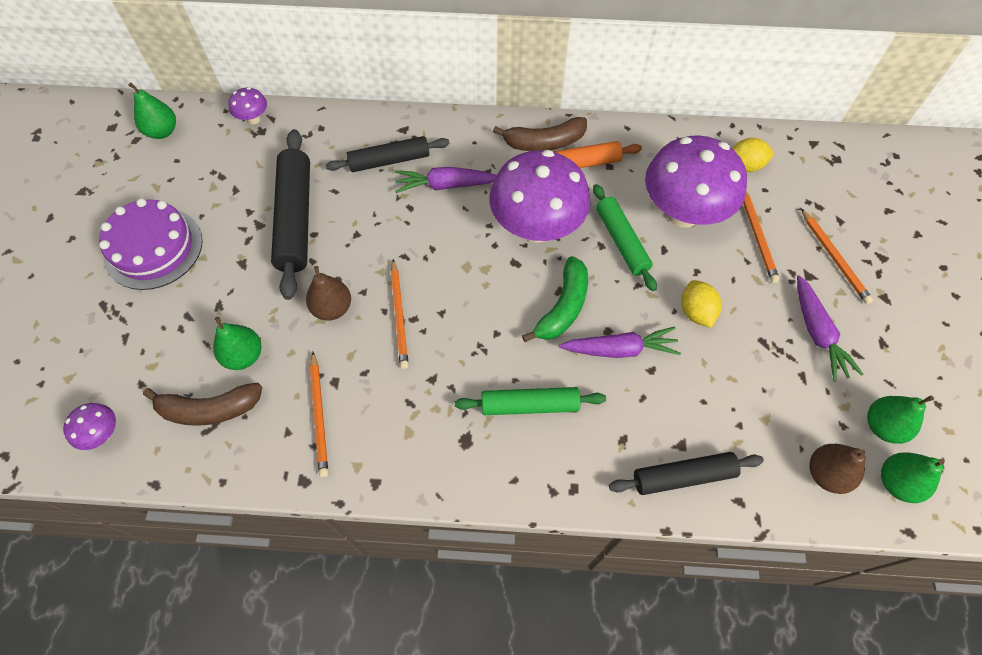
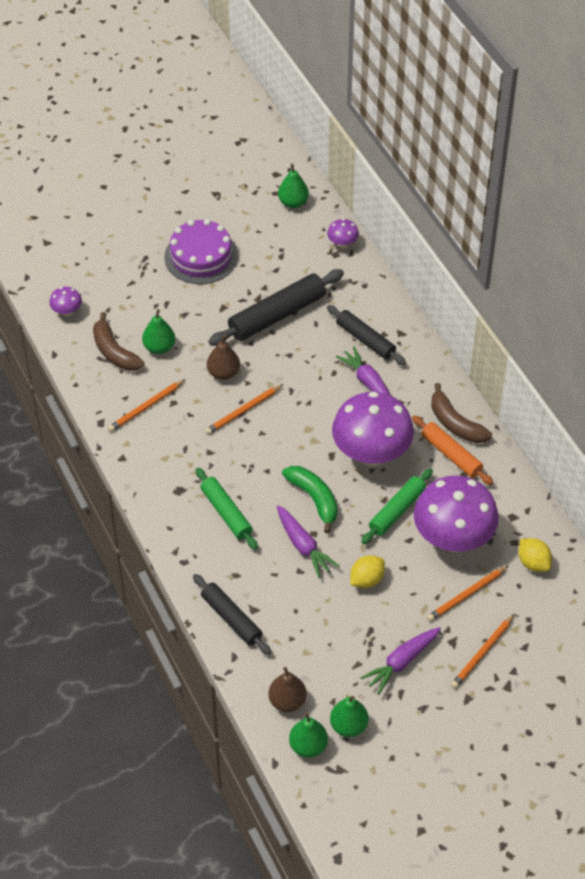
camera: 60 degrees right, 10 degrees down
green banana [522,256,588,342] -> green banana turned 120 degrees counterclockwise [282,466,338,533]

